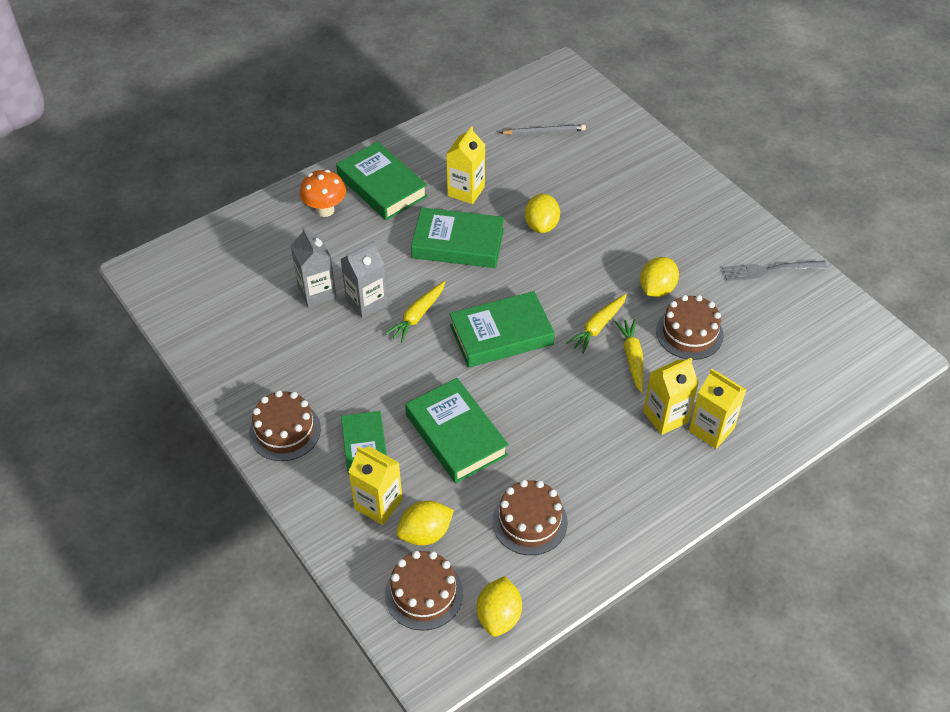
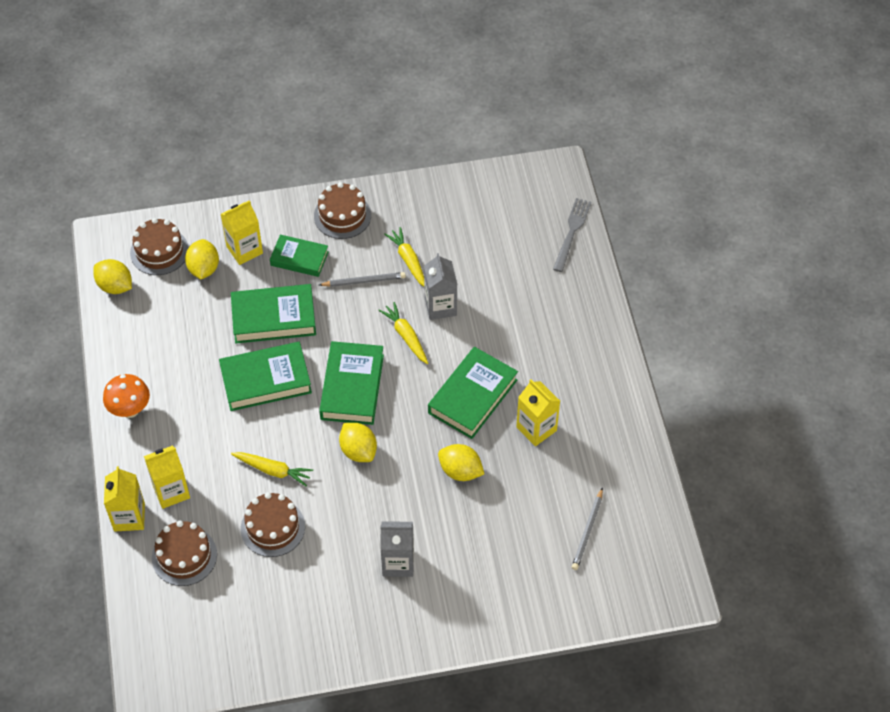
camera: 115 degrees right, 5 degrees up
grey carton [290,227,337,307] -> grey carton moved to [380,521,414,577]
orange mushroom [300,170,346,217] -> orange mushroom moved to [103,374,150,418]
green book [336,141,428,220] -> green book moved to [219,342,312,411]
brown cake [492,480,568,555] -> brown cake moved to [152,520,217,586]
yellow carrot [566,294,627,354] -> yellow carrot moved to [385,227,424,287]
yellow lemon [640,257,679,297] -> yellow lemon moved to [339,423,377,462]
yellow carton [643,358,699,435] -> yellow carton moved to [104,466,145,532]
grey fork [722,261,827,281] -> grey fork moved to [553,198,591,272]
none -> grey pencil [319,272,406,287]

